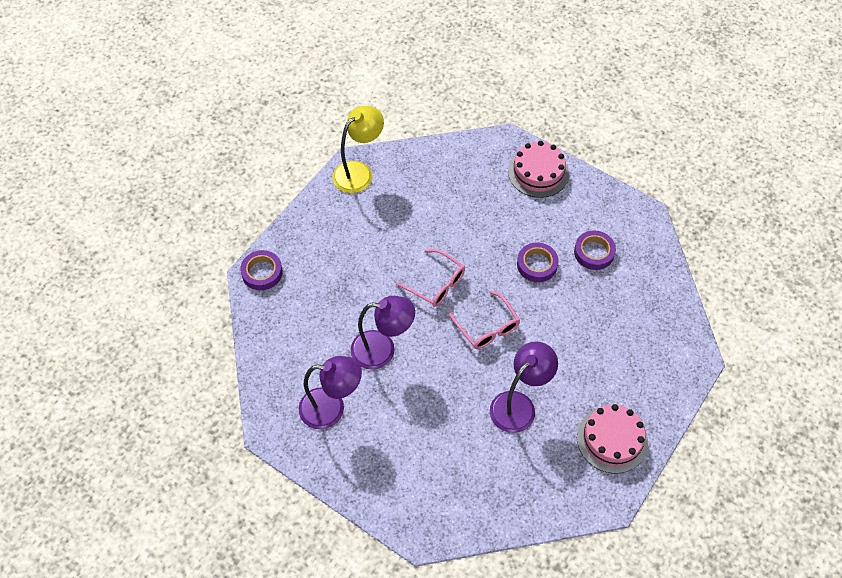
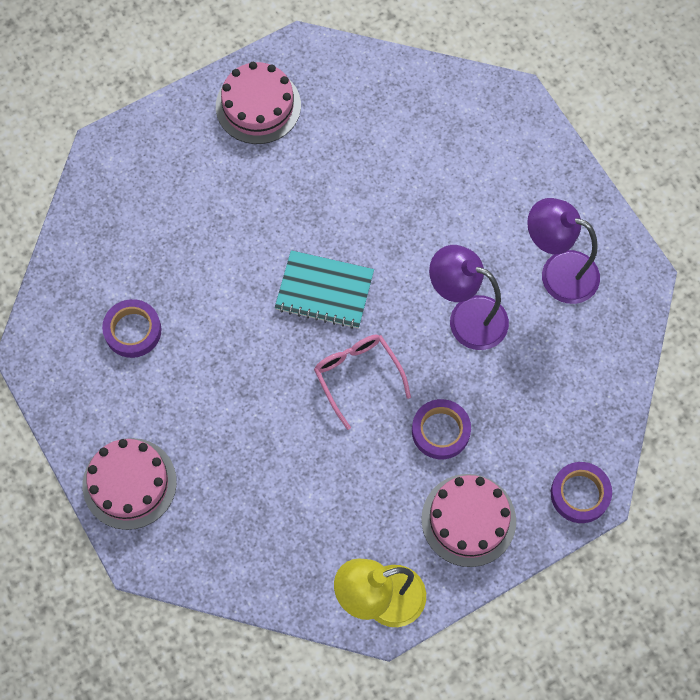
camera: 155 degrees left, 10 degrees up
pink glasses [448,290,520,349] -> turquoise notebook [275,250,374,329]
purple lamp [490,342,558,433] -> none
purple tape [517,242,559,282] -> purple tape moved to [412,399,471,459]
none -> pink cake [421,474,516,567]

